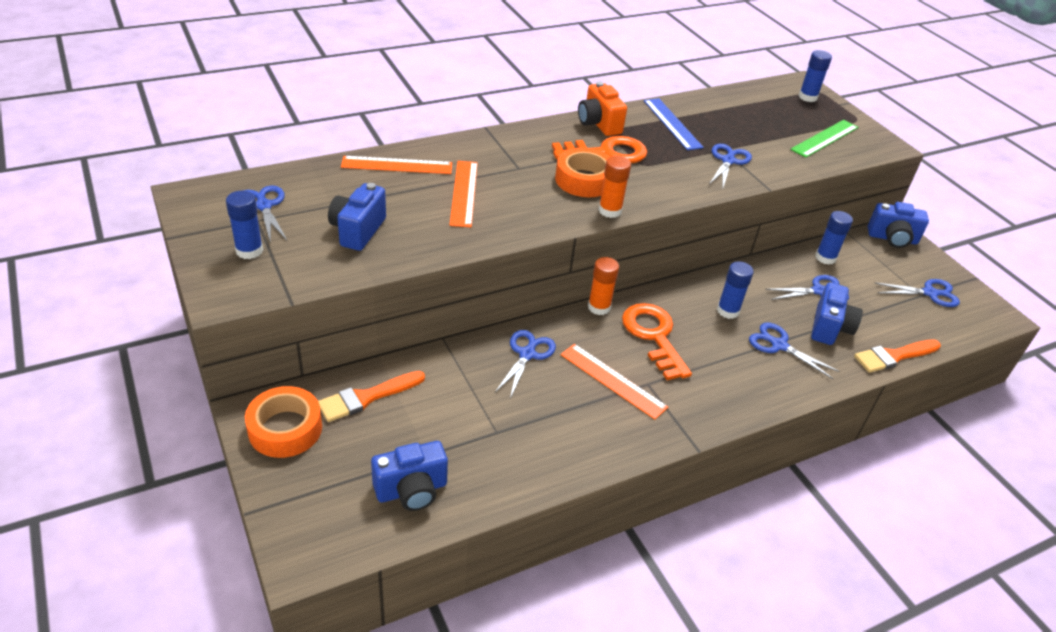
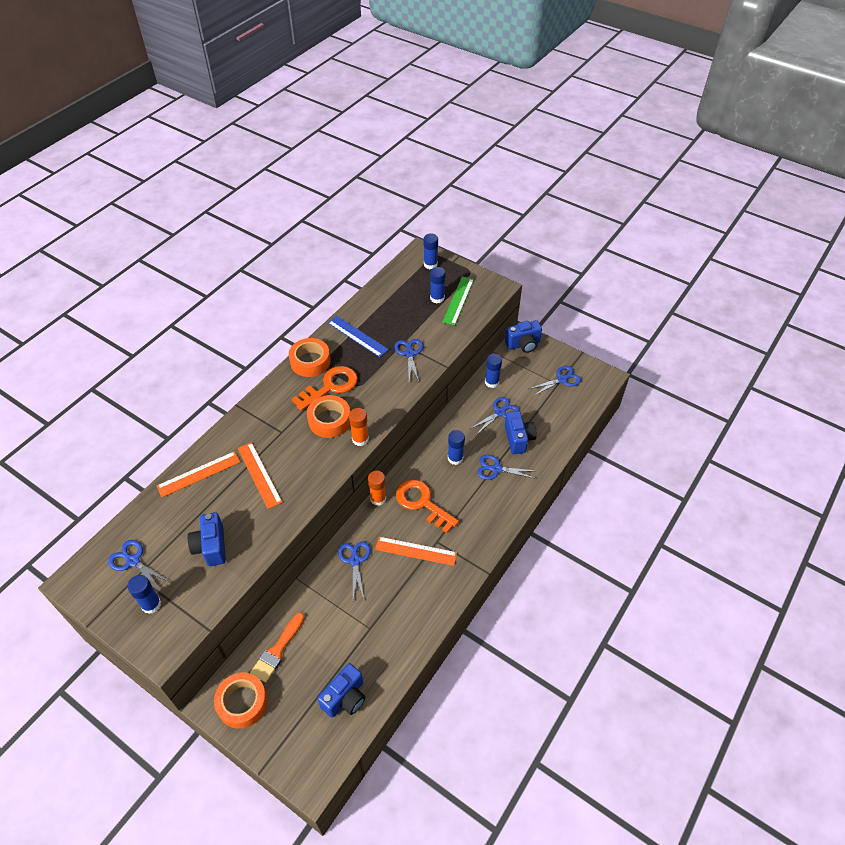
camera: 25 degrees left, 10 degrees up
orange camera [578,82,627,136] -> orange tape [289,338,331,377]
orange brush [854,340,941,373] -> none
none -> blue glue stick [430,267,446,303]

